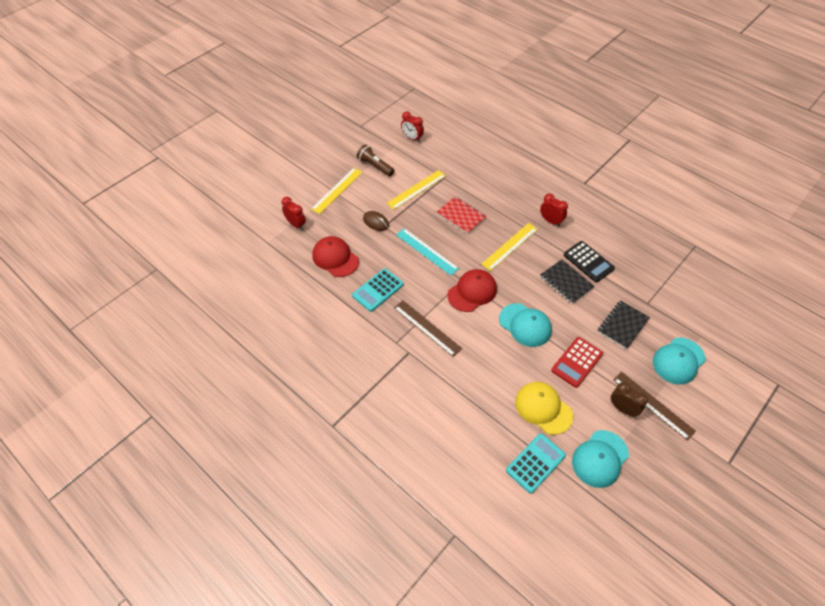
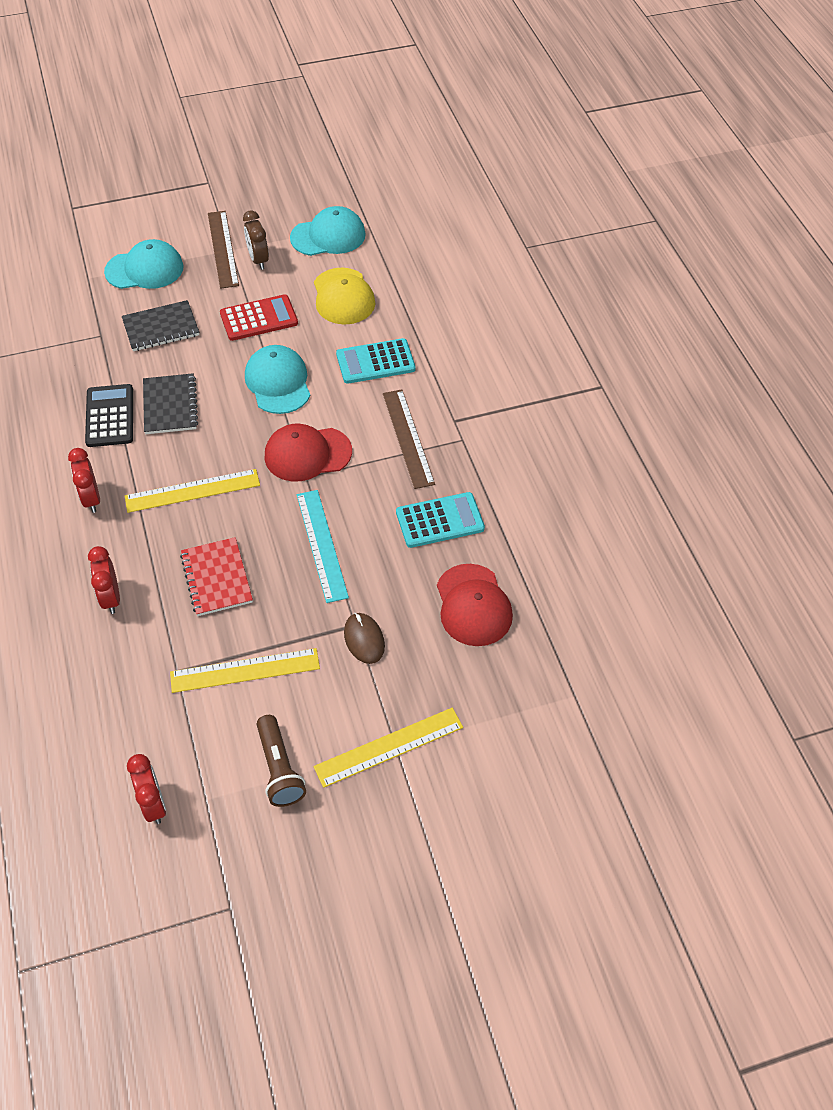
camera: 150 degrees left, 0 degrees up
red clock [282,197,306,230] -> red clock moved to [88,546,120,614]
turquoise calculator [506,433,566,494] -> turquoise calculator moved to [336,338,416,384]

